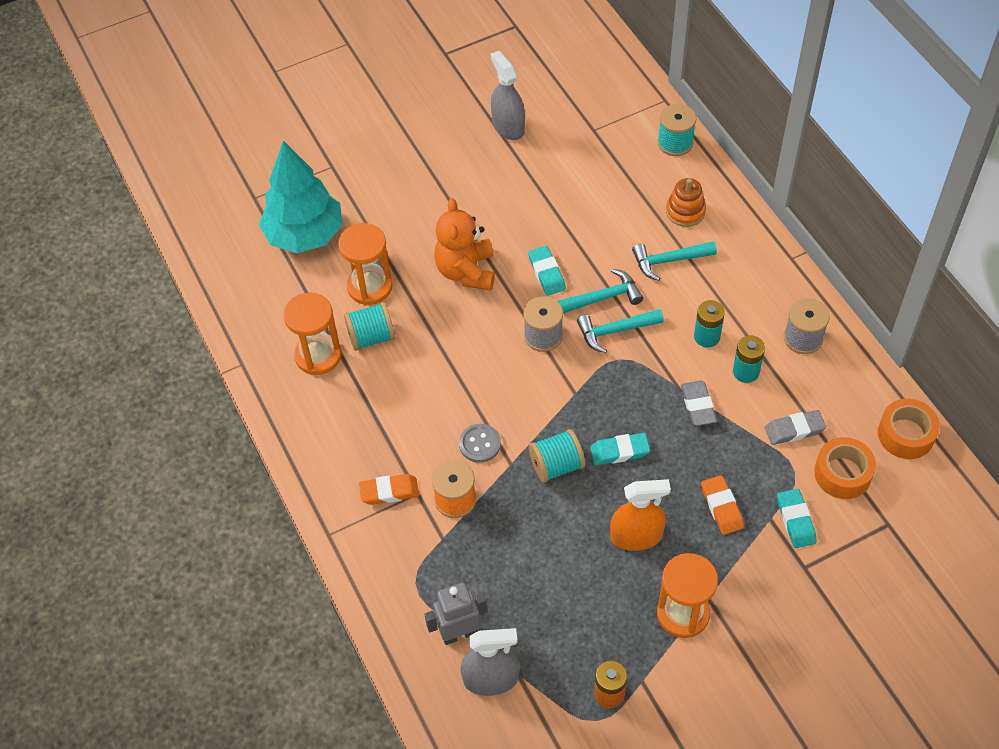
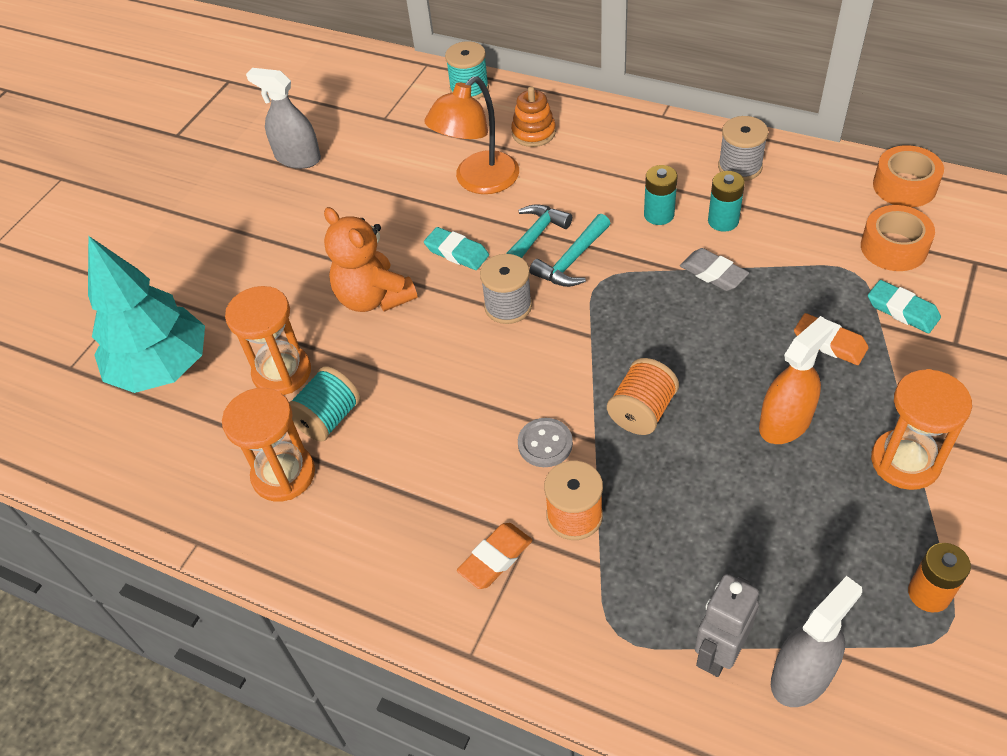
camera: 35 degrees left, 5 degrees down
turquoise spool [529,429,585,483] -> orange spool [607,358,679,435]
turquoise eraser [590,433,650,465] -> none
turquoise hammer [632,241,717,281] -> none
grey eraser [765,410,826,445] -> none
none -> orange lamp [424,76,519,194]

